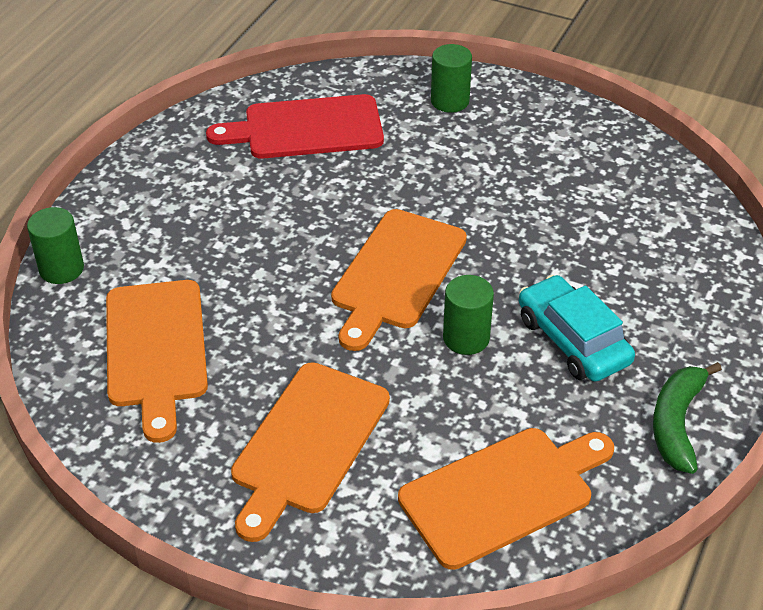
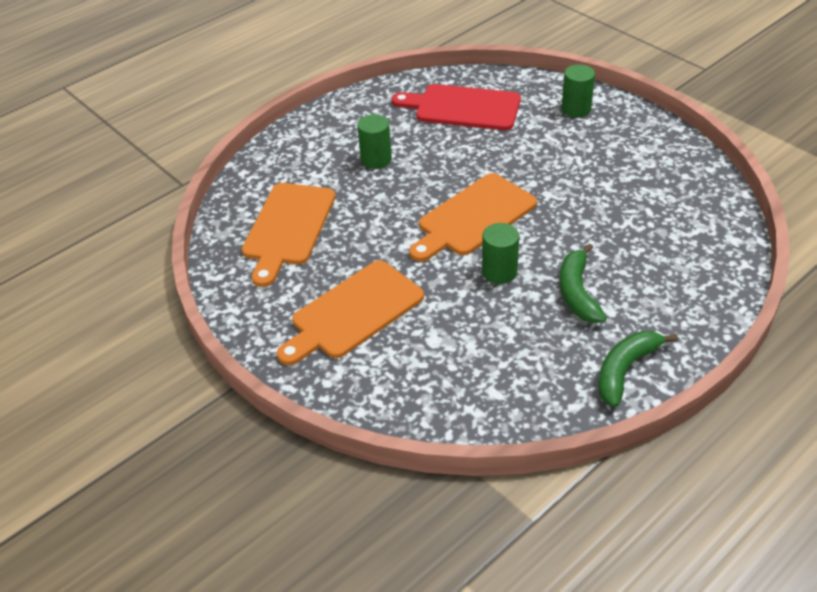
camera: 25 degrees right, 0 degrees up
green cylinder [27,207,84,284] -> green cylinder moved to [357,114,392,169]
orange cutting board [398,428,614,570] -> none
turquoise car [519,275,635,382] -> green banana [560,243,607,323]

